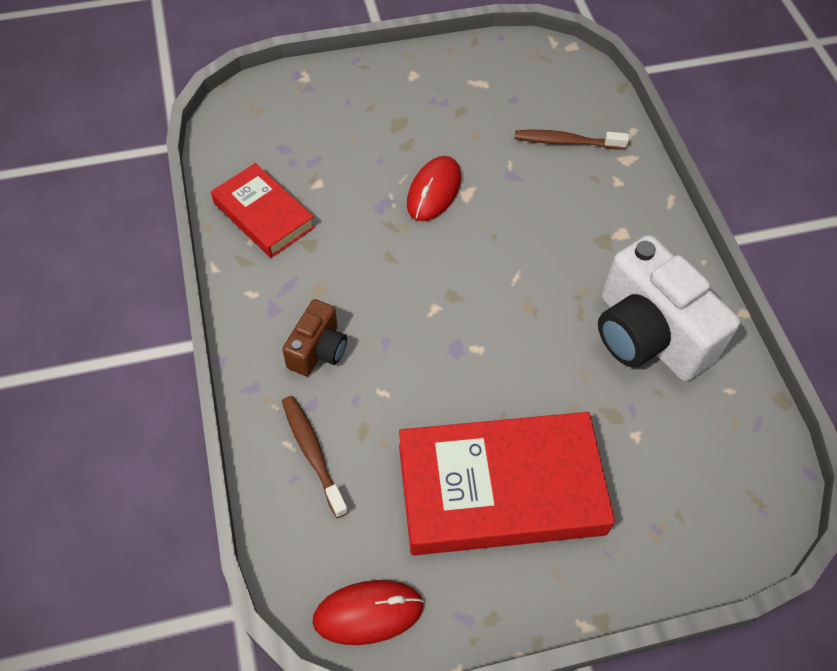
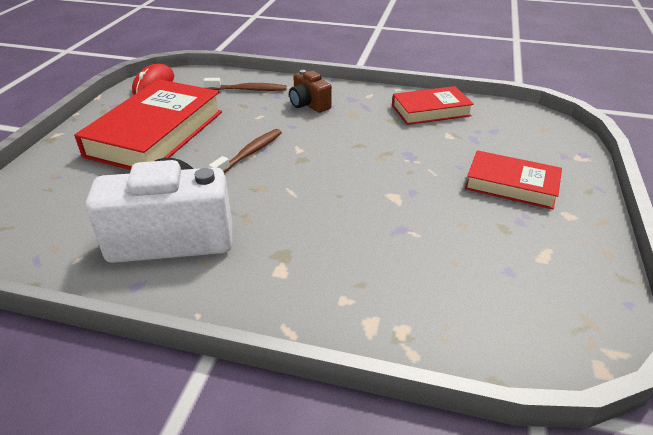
camera: 120 degrees right, 20 degrees down
red mouse [407,156,461,221] -> none
brown toothbrush [515,130,629,150] -> brown toothbrush moved to [209,129,282,174]
none -> red book [465,150,562,209]

